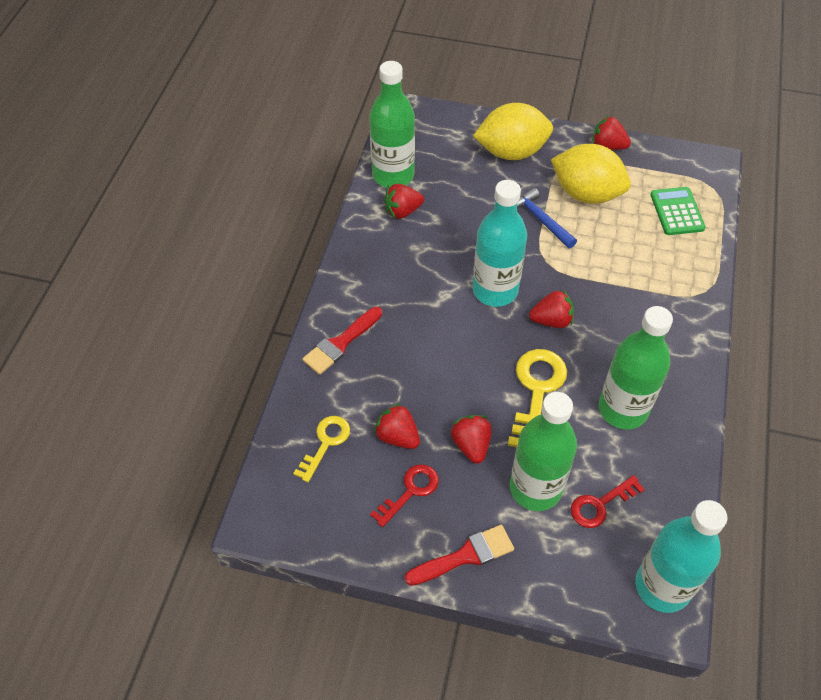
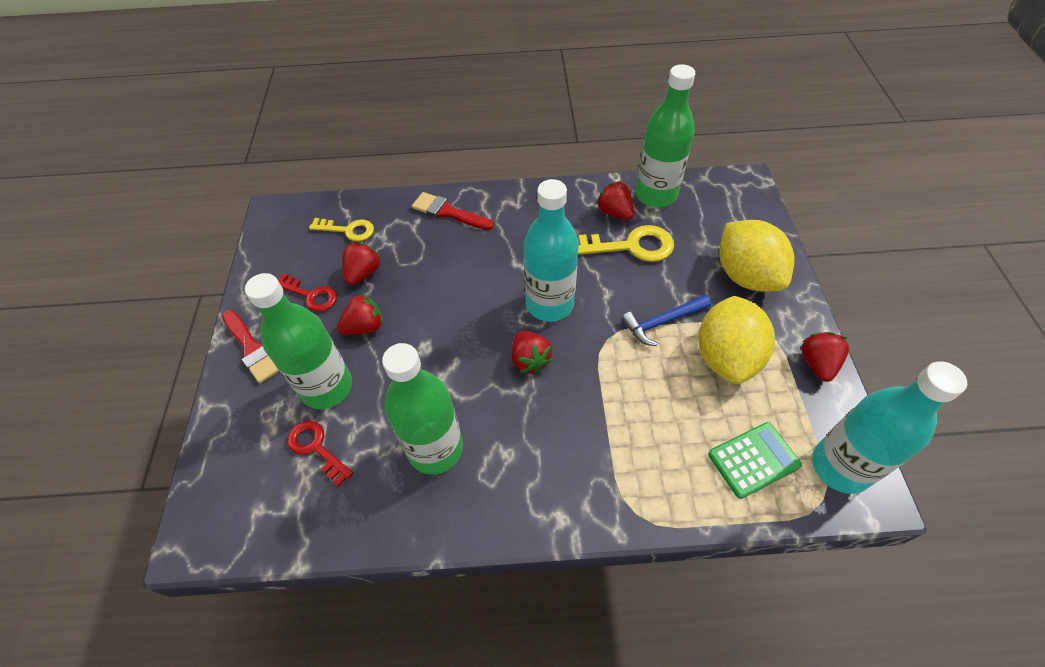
camera: 75 degrees right, 0 degrees up
yellow key [508,349,567,447] -> yellow key moved to [578,225,674,262]
blue hammer [517,188,577,249] -> blue hammer turned 150 degrees counterclockwise [622,295,711,346]
turquoise bottle [635,500,727,613] -> turquoise bottle moved to [812,361,967,494]

